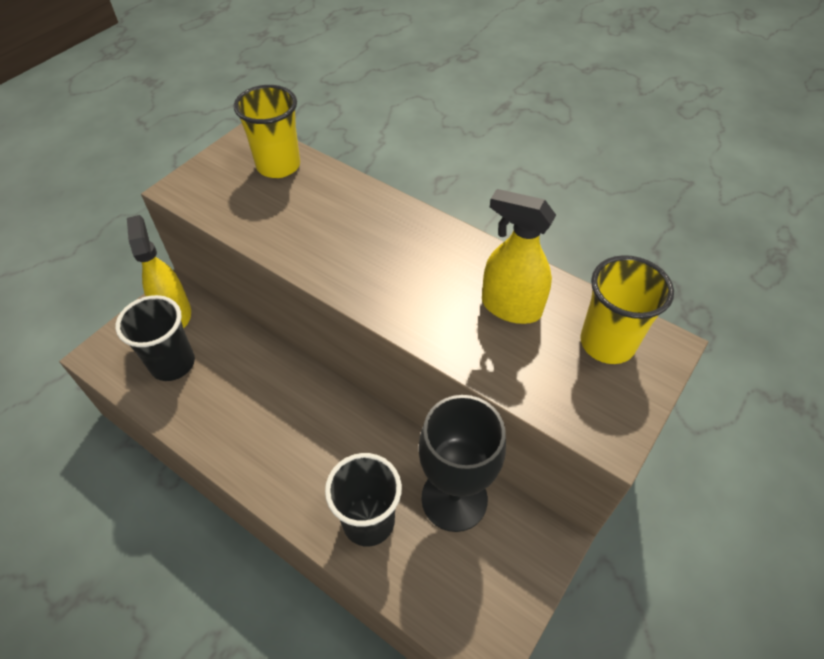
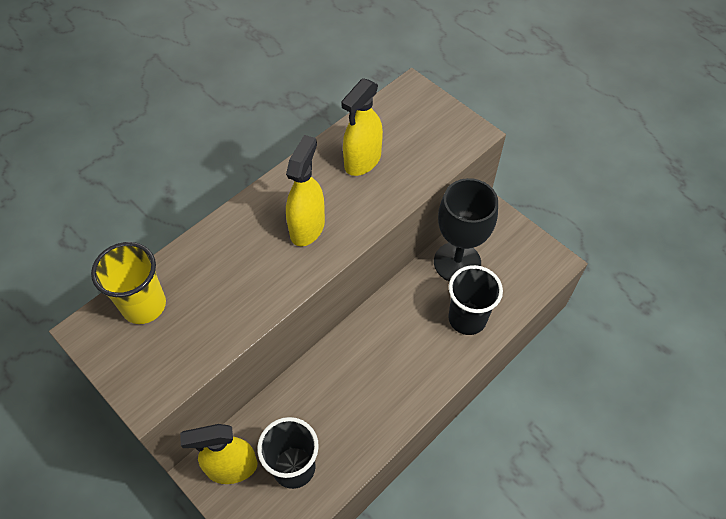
camera: 80 degrees left, 5 degrees up
yellow cup [580,255,674,364] -> none
none -> yellow spray bottle [286,135,325,246]

